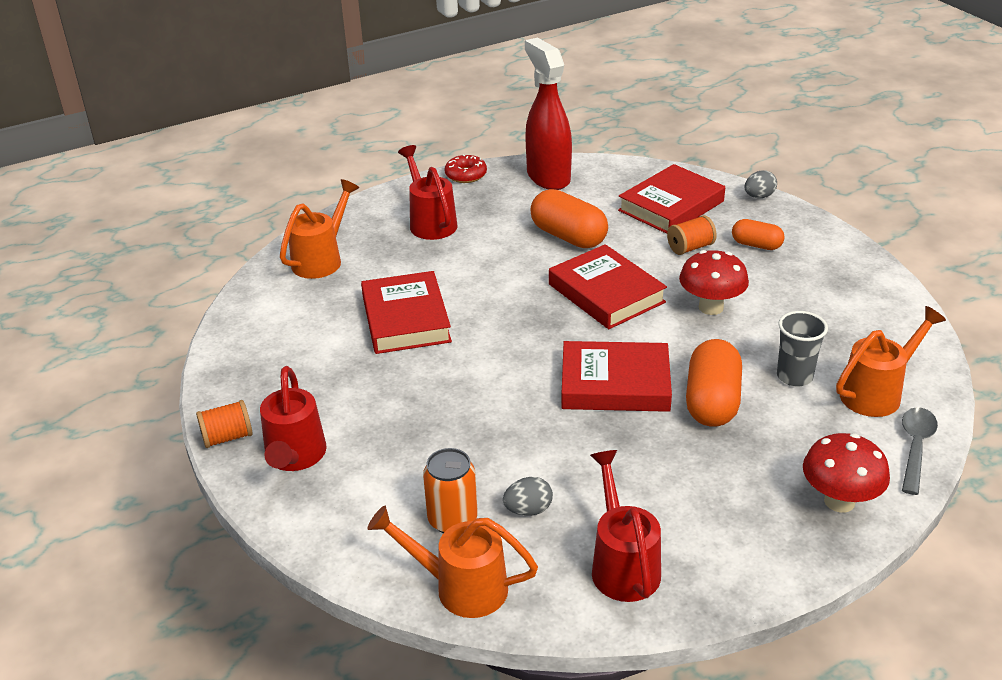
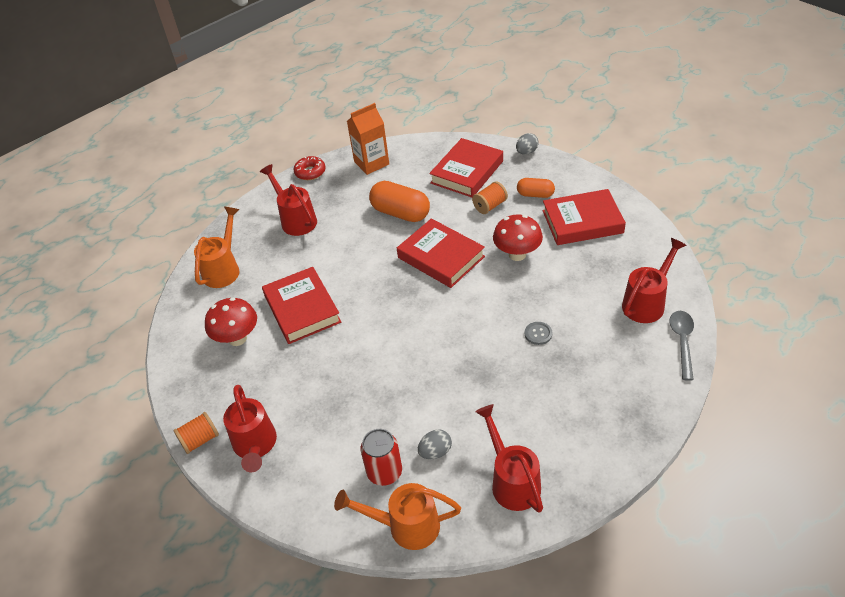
camera: 10 degrees left, 10 degrees up
orange can [423,448,478,533] -> red can [360,429,402,486]
red spray bottle [525,38,572,190] -> orange carton [347,103,389,175]
red book [561,341,672,412] -> red book moved to [542,189,626,245]
orange capsule [686,339,742,427] -> grey button [525,322,552,345]
grey cup [777,311,828,387] -> none
red mushroom [803,433,890,513] -> red mushroom moved to [205,297,257,346]
orange watering can [836,306,946,417] -> red watering can [622,238,687,323]

